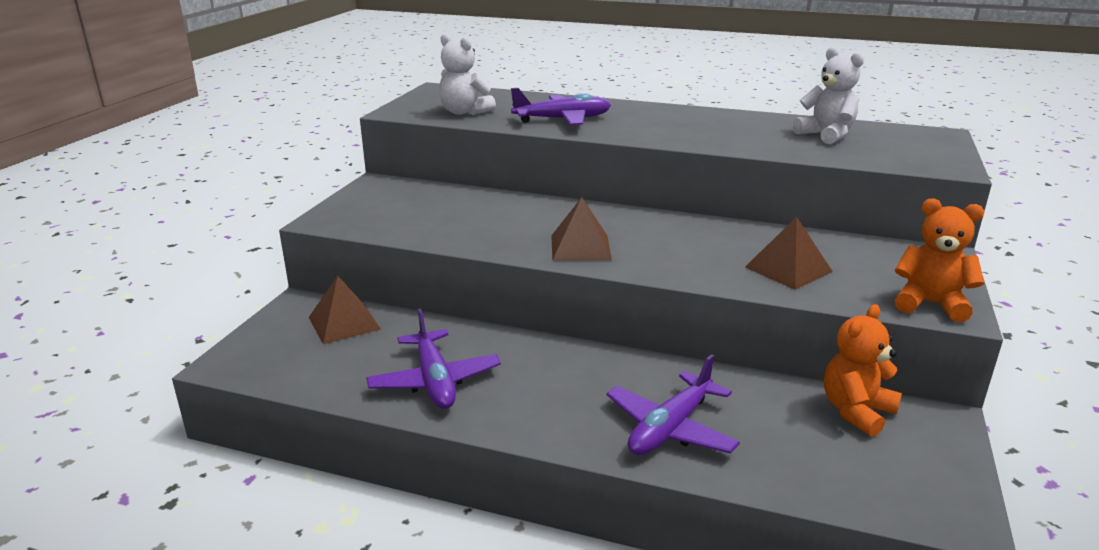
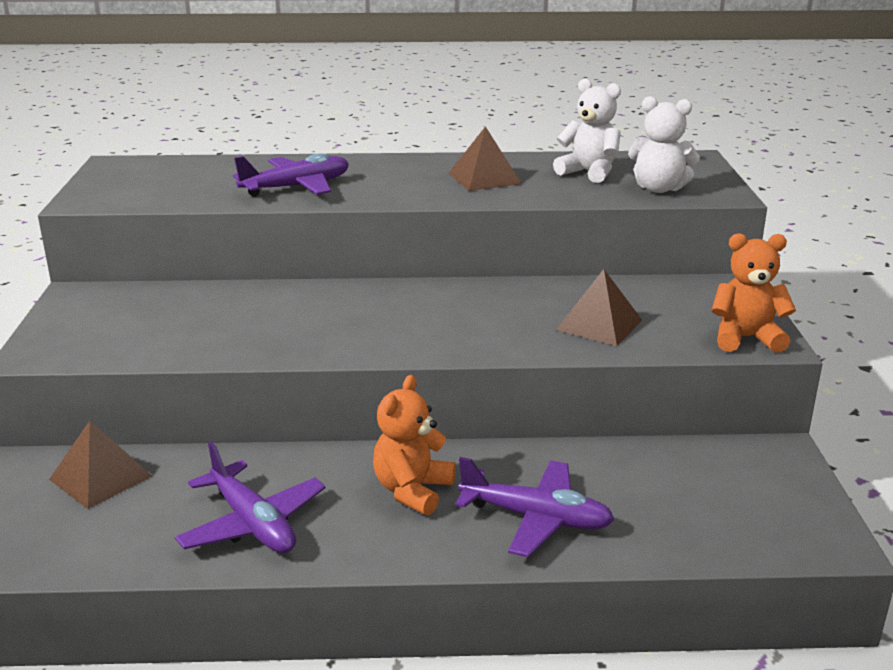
camera: 20 degrees left, 0 degrees up
white teddy bear [439,33,496,115] -> white teddy bear moved to [628,96,700,193]
brown pyramid [551,197,612,261] -> brown pyramid moved to [448,126,522,191]
purple plane [606,354,740,455] -> purple plane turned 90 degrees counterclockwise [455,457,615,557]
orange teddy bear [824,304,902,437] -> orange teddy bear moved to [373,375,456,515]

